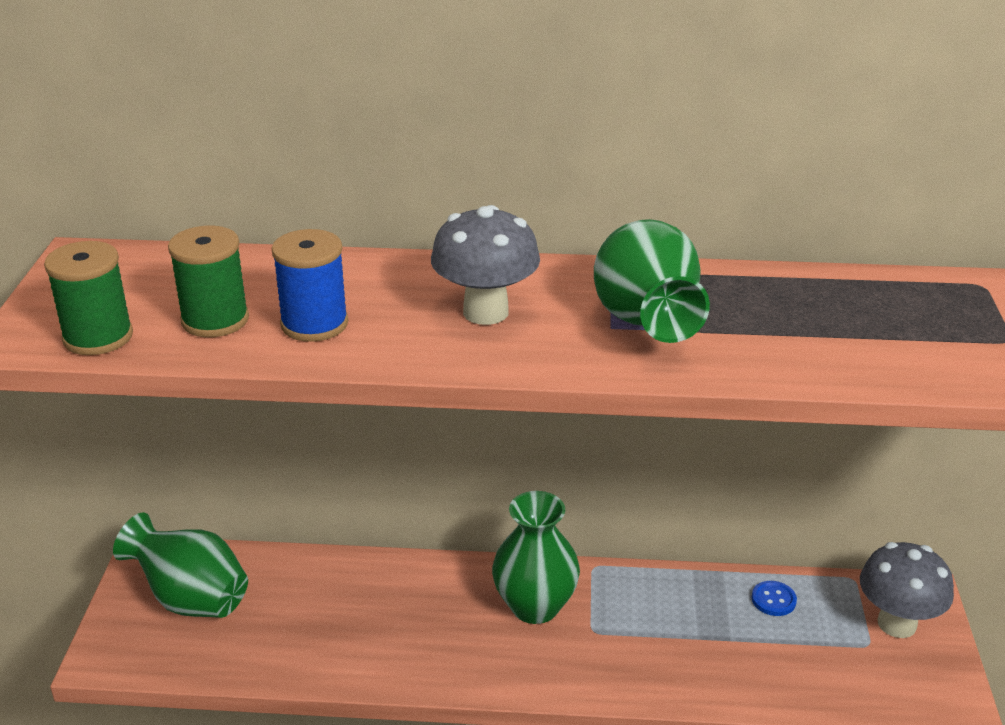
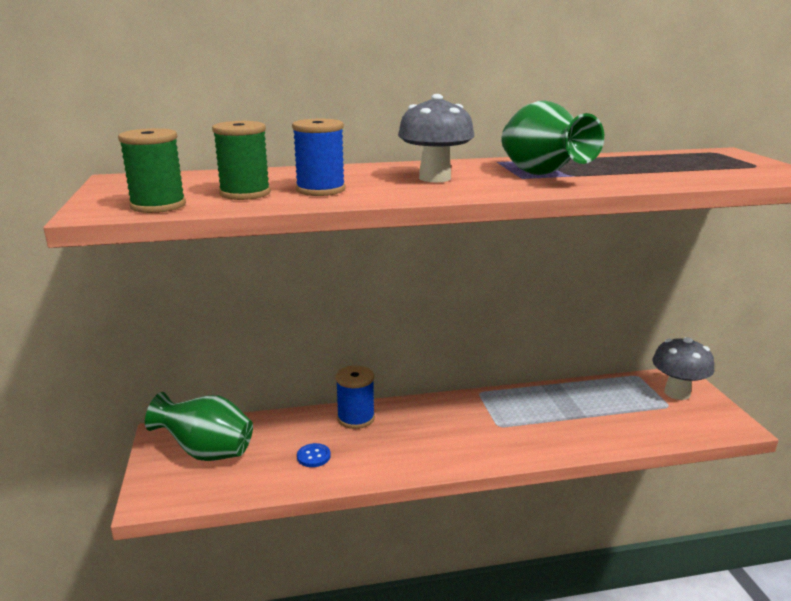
camera: 15 degrees left, 10 degrees down
green vase [492,491,580,624] -> none
blue button [752,581,797,616] -> blue button moved to [297,443,331,467]
none -> blue spool [336,366,375,429]

